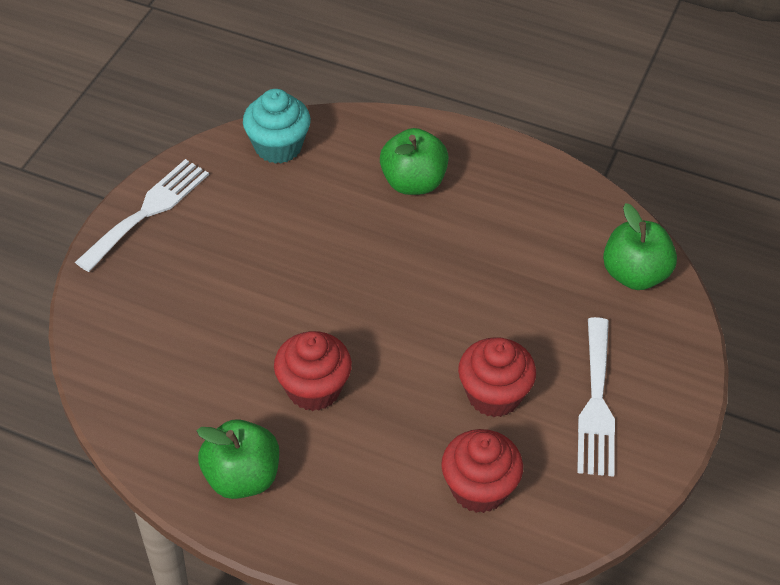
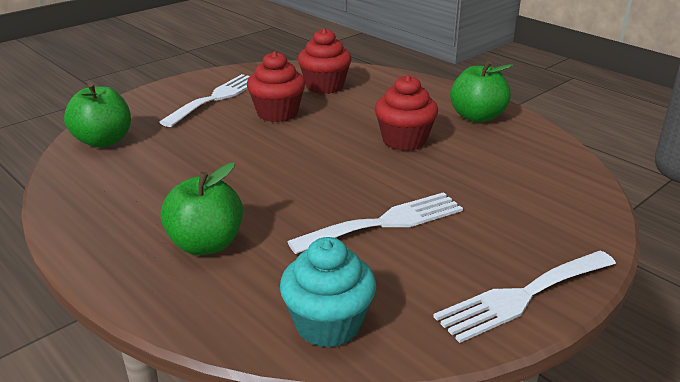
camera: 155 degrees left, 20 degrees down
none -> white fork [287,192,463,254]

